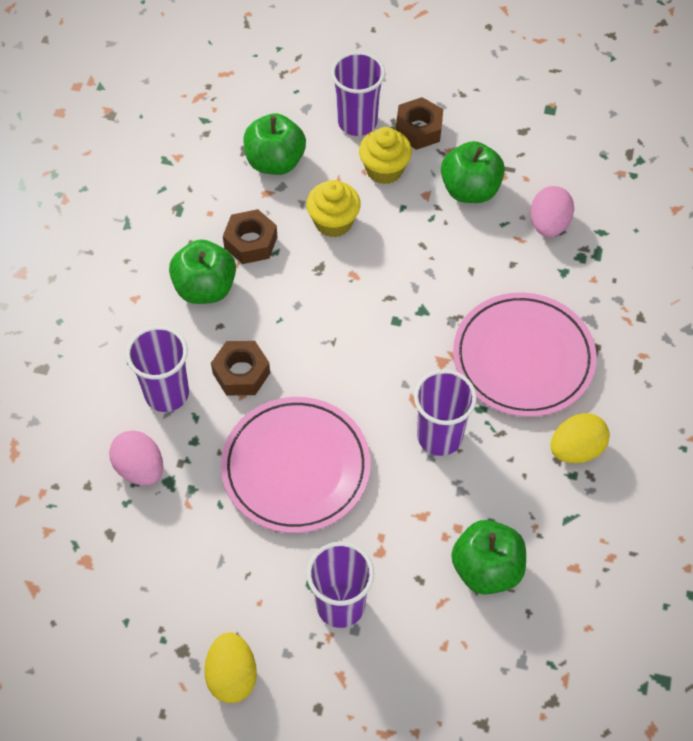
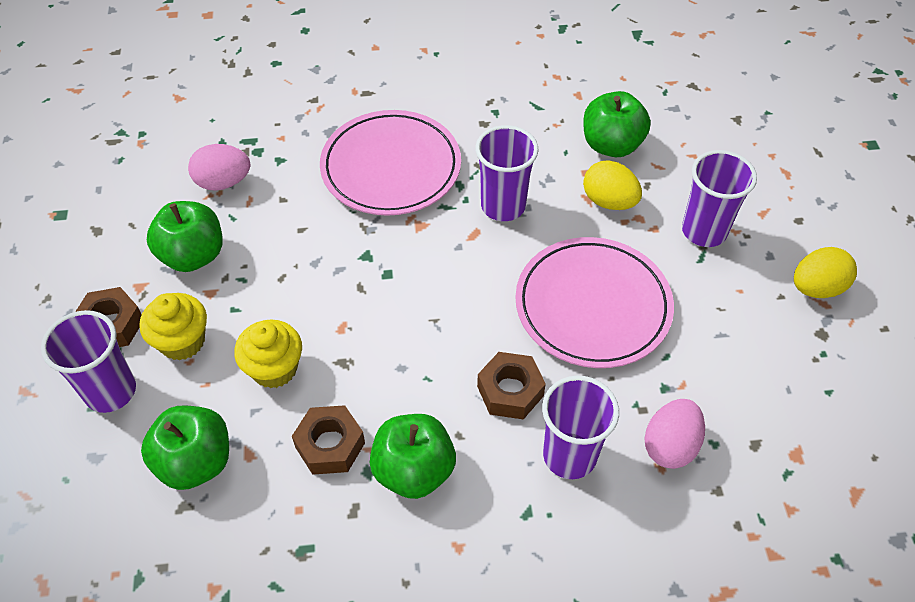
camera: 110 degrees left, 5 degrees down
yellow egg [551,413,610,463] -> yellow egg moved to [583,160,642,210]

